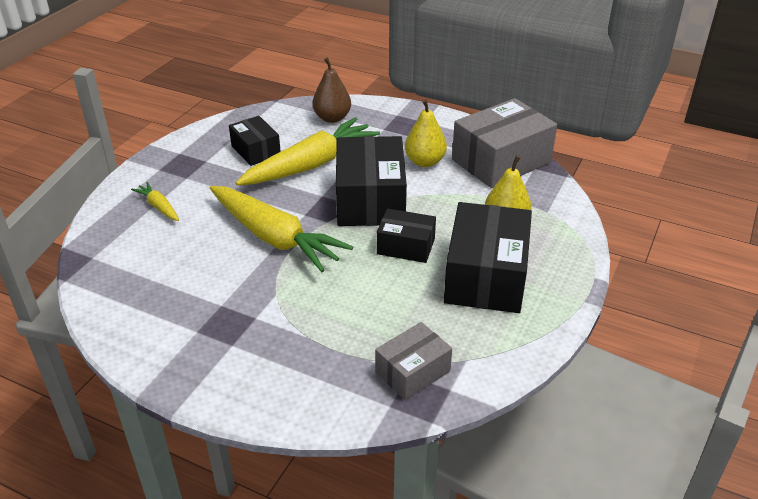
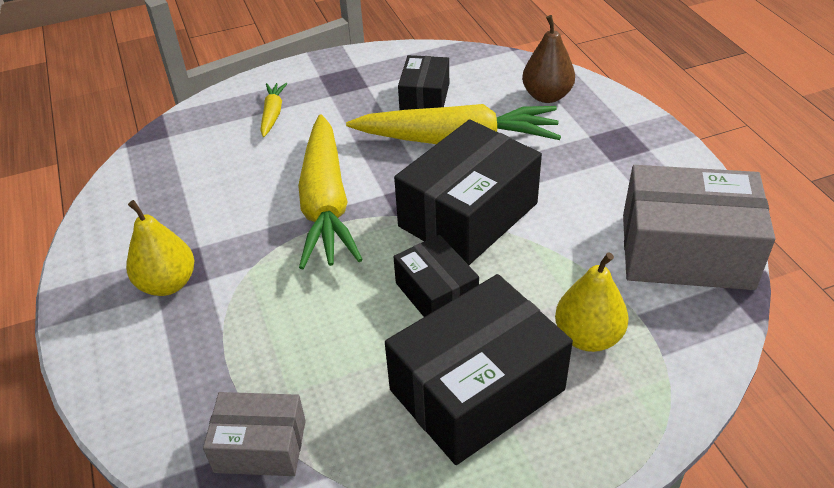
camera: 45 degrees right, 5 degrees up
yellow pear [405,99,447,167] -> yellow pear moved to [126,200,194,296]

